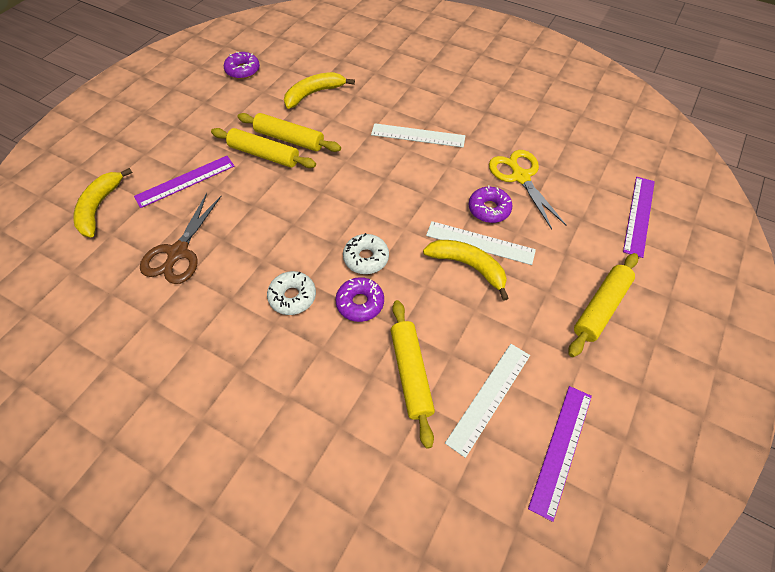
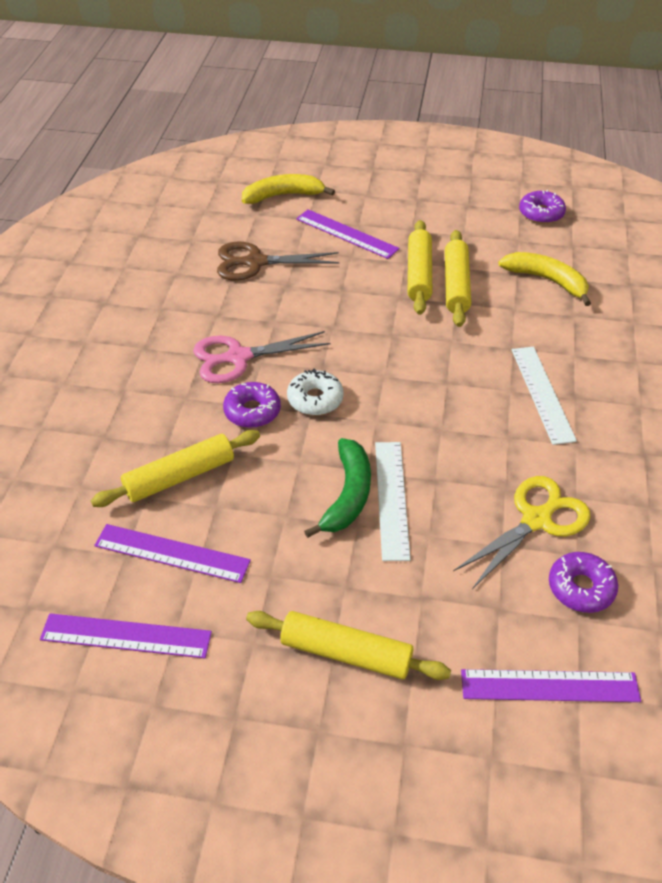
camera: 70 degrees right, 10 degrees down
white donut [267,271,316,315] -> pink scissors [193,331,331,383]
yellow banana [423,240,509,301] -> green banana [304,438,371,538]
white ruler [445,344,530,458] -> purple ruler [94,524,251,583]
purple donut [469,185,512,223] -> purple donut moved to [549,552,618,613]

